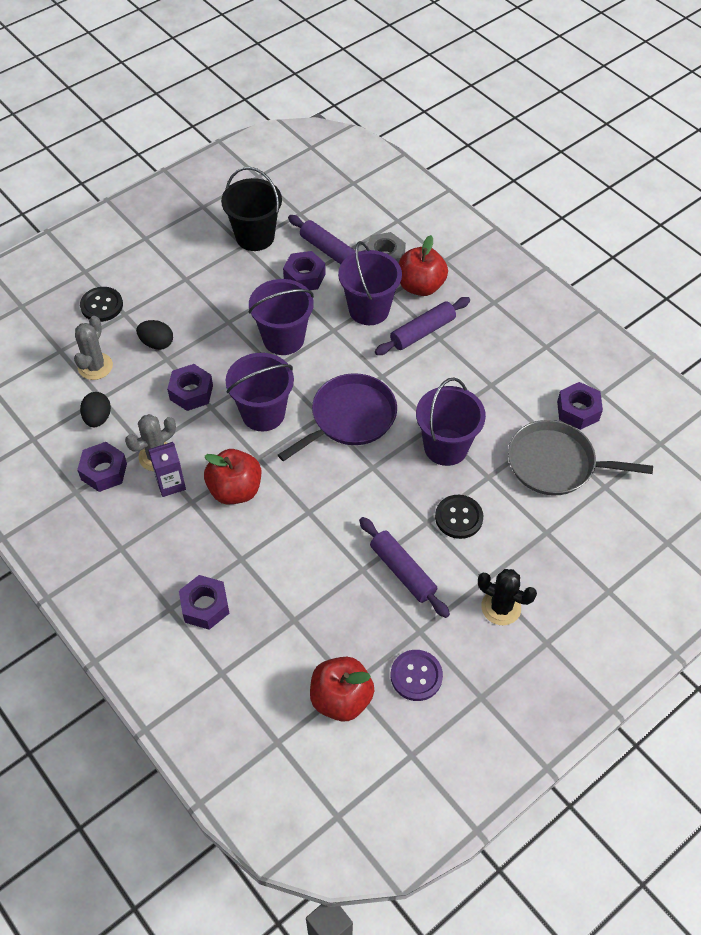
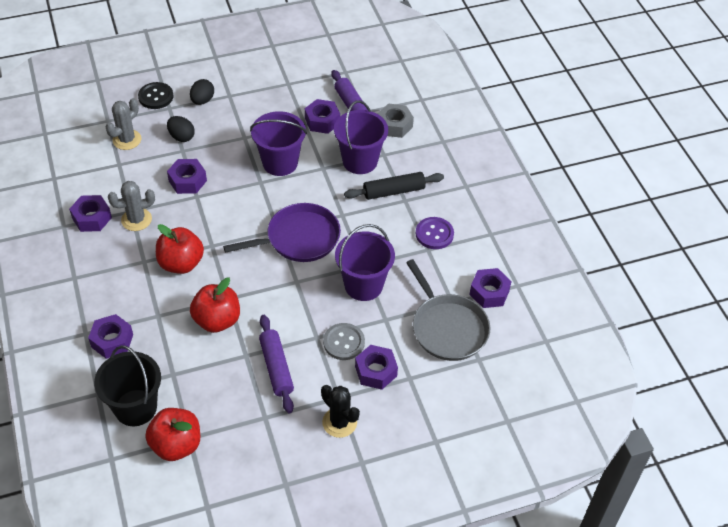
camera: 20 degrees right, 5 degrees down
black egg [80,392,111,427] -> black egg moved to [190,79,214,105]
purple carton [148,442,186,497] -> none
black bucket [221,167,282,251] -> black bucket moved to [94,345,161,426]
purple bucket [226,353,294,431] -> none
purple rolling pin [375,297,470,355] -> black rolling pin [344,172,444,200]
purple button [391,650,443,701] -> purple button moved to [416,217,454,249]
red apple [399,235,448,296] -> red apple moved to [190,278,240,333]
black button [435,495,483,539] -> grey button [323,323,365,360]
grey pan [508,420,653,496] -> grey pan turned 150 degrees counterclockwise [406,259,490,361]
none -> purple nut [355,345,398,390]

